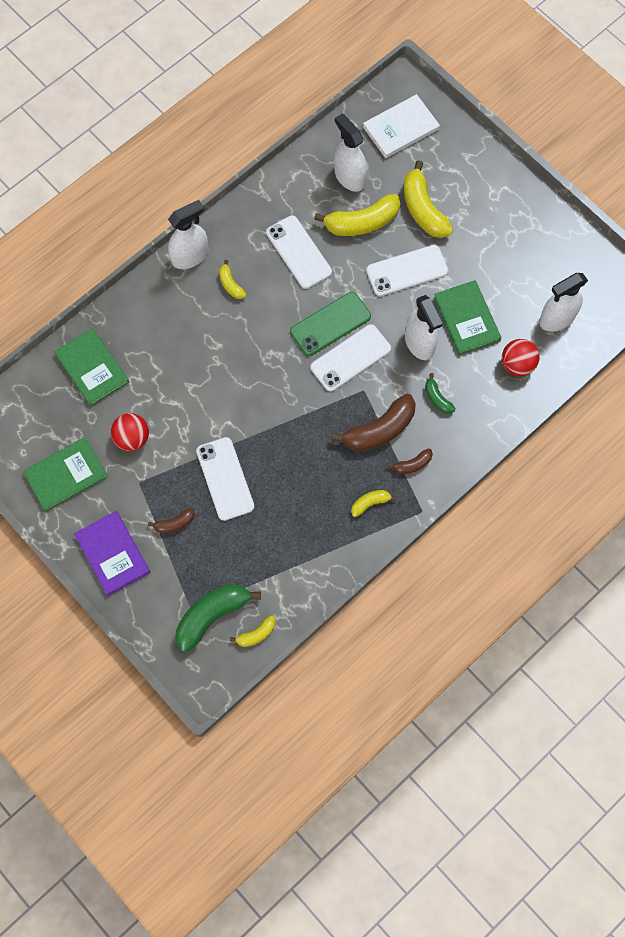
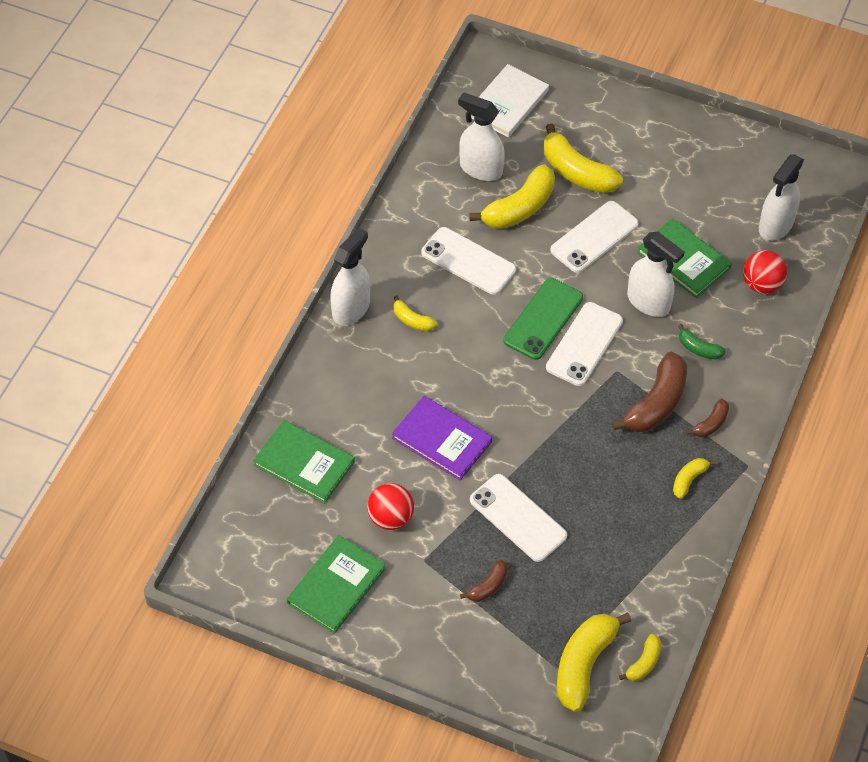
camera: 25 degrees left, 15 degrees down
purple book [74,511,150,596] -> purple book moved to [392,396,492,480]
green banana [176,584,261,652] -> yellow banana [557,613,631,712]

